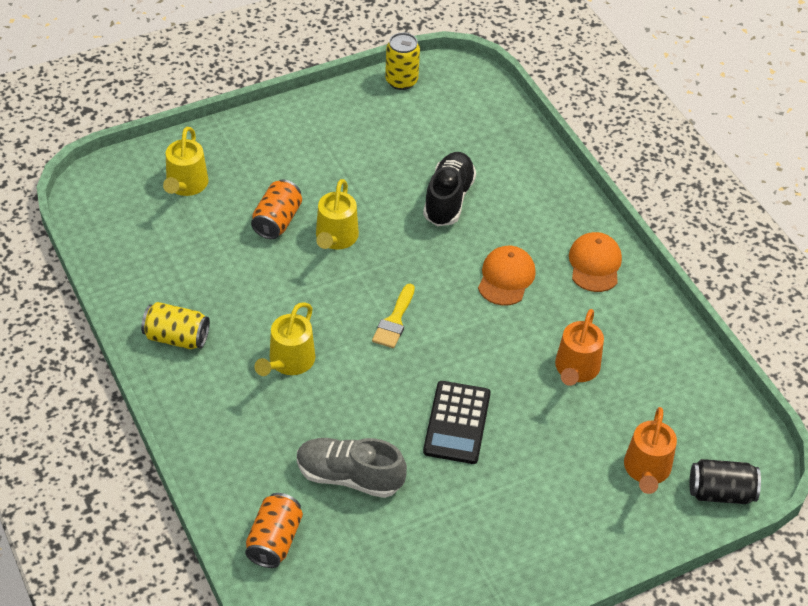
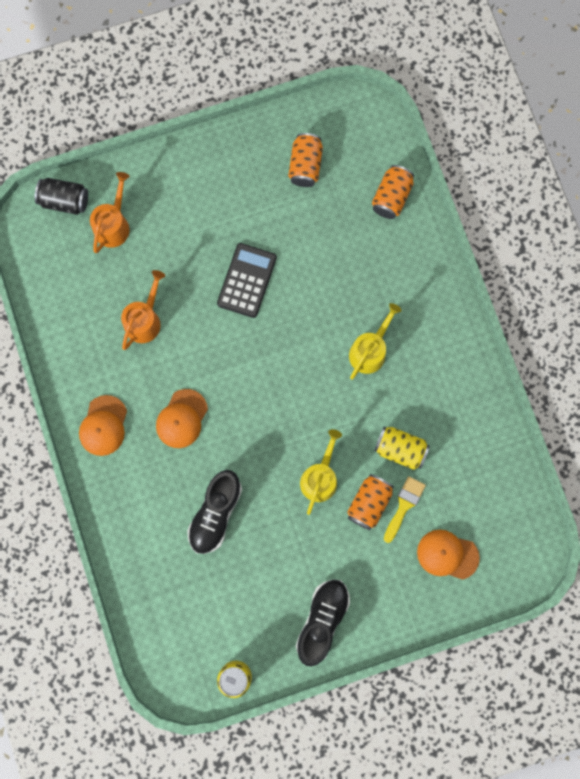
camera: 170 degrees left, 30 degrees up
yellow can [141,302,210,349] -> yellow can moved to [374,427,430,470]
yellow watering can [163,127,209,196] -> orange cap [417,530,480,580]
grey shoe [297,438,407,498] -> none
yellow brush [372,284,415,348] -> yellow brush moved to [384,476,426,543]
none -> orange can [288,133,323,187]
none -> black shoe [296,580,350,666]

